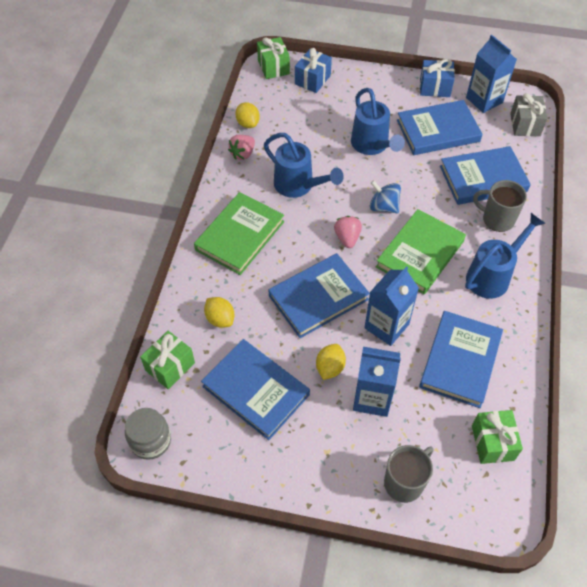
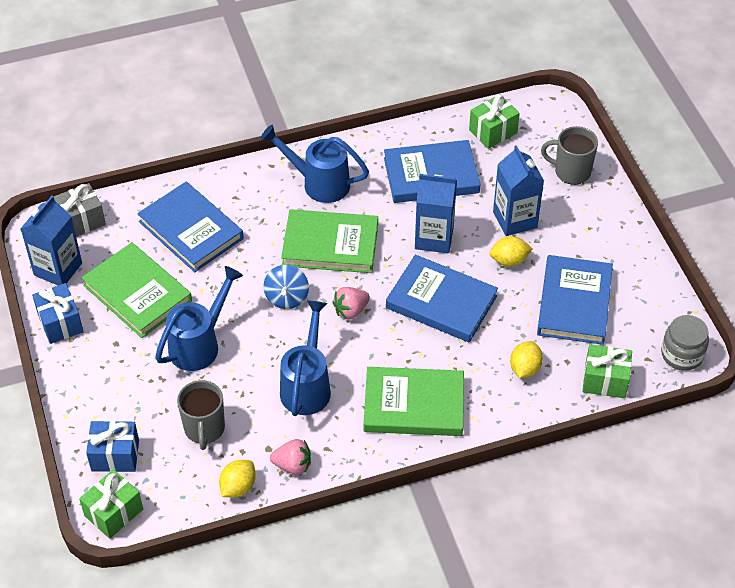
camera: 120 degrees left, 5 degrees down
blue book [397,100,483,155] -> green book [82,242,192,338]
grey mug [473,180,527,232] -> grey mug moved to [177,380,225,450]

